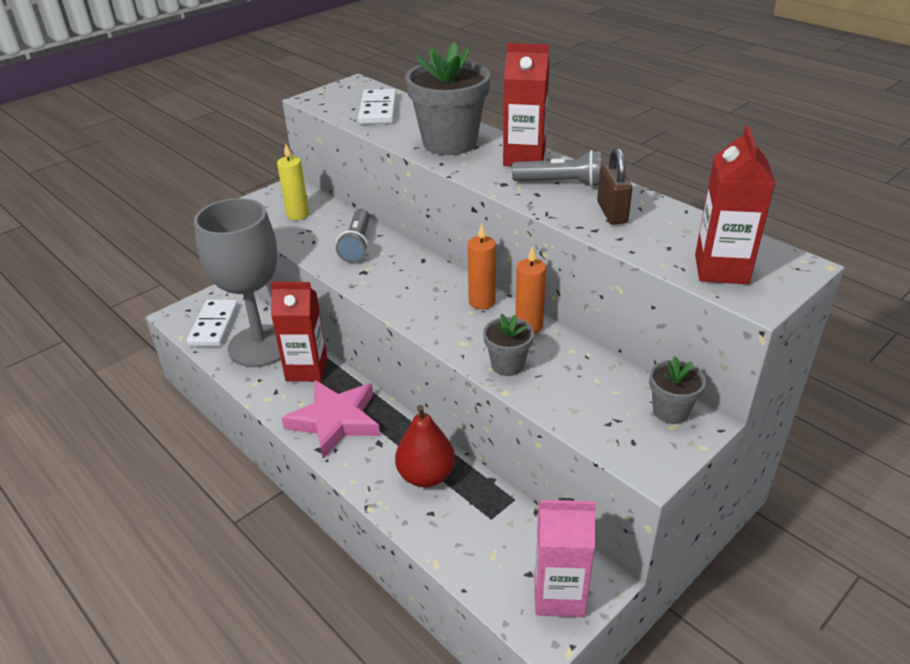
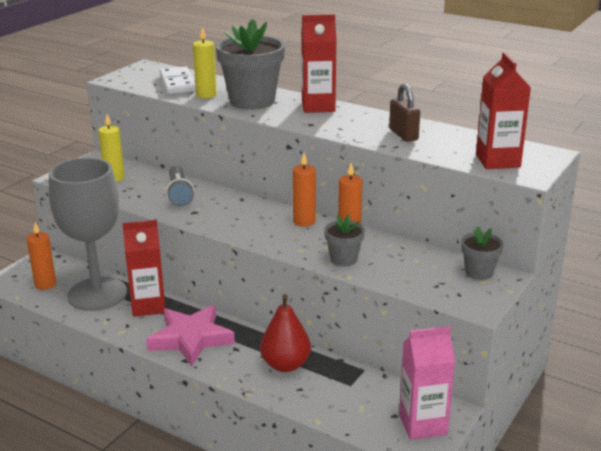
camera: 15 degrees left, 10 degrees down
white domino [187,300,238,346] -> orange candle [27,222,56,290]
grey flashlight [512,150,601,187] -> none
none -> yellow candle [193,27,217,98]

